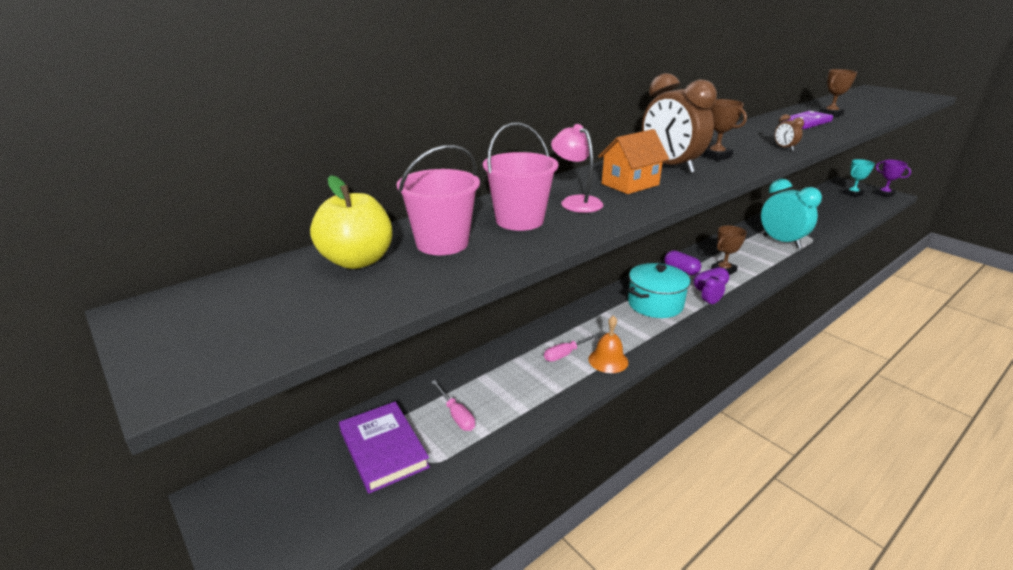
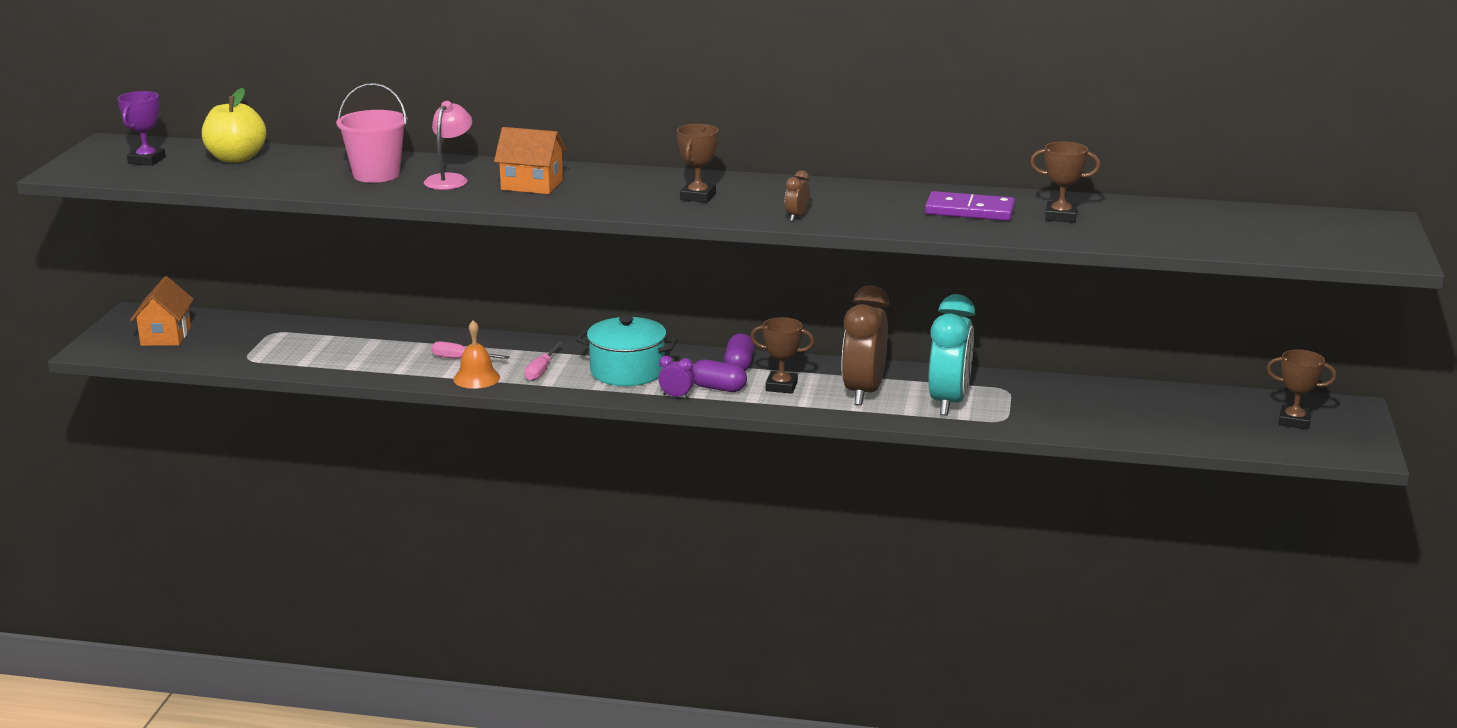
camera: 50 degrees right, 5 degrees down
purple book [339,401,430,494] -> none
pink bucket [397,145,480,255] -> none
pink screwdriver [432,380,475,431] -> pink screwdriver moved to [525,342,563,381]
brown clock [642,73,717,174] -> brown clock moved to [842,285,889,405]
turquoise trophy [843,159,875,197] -> brown trophy [1266,350,1337,429]
purple trophy [874,159,911,198] -> purple trophy moved to [118,91,166,166]
none -> orange house [130,276,194,346]

